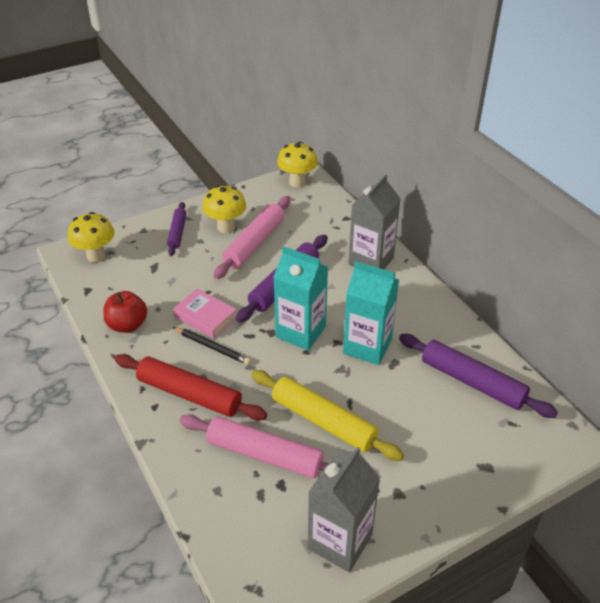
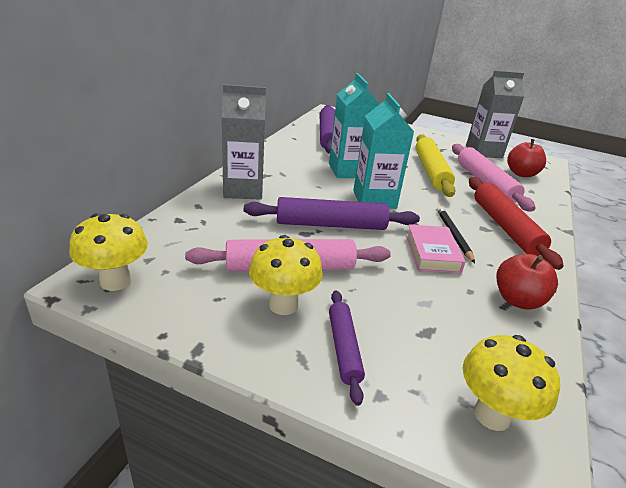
camera: 130 degrees left, 10 degrees down
purple rolling pin [167,202,187,256] -> purple rolling pin turned 60 degrees counterclockwise [329,290,365,406]
none -> red apple [507,139,546,177]

